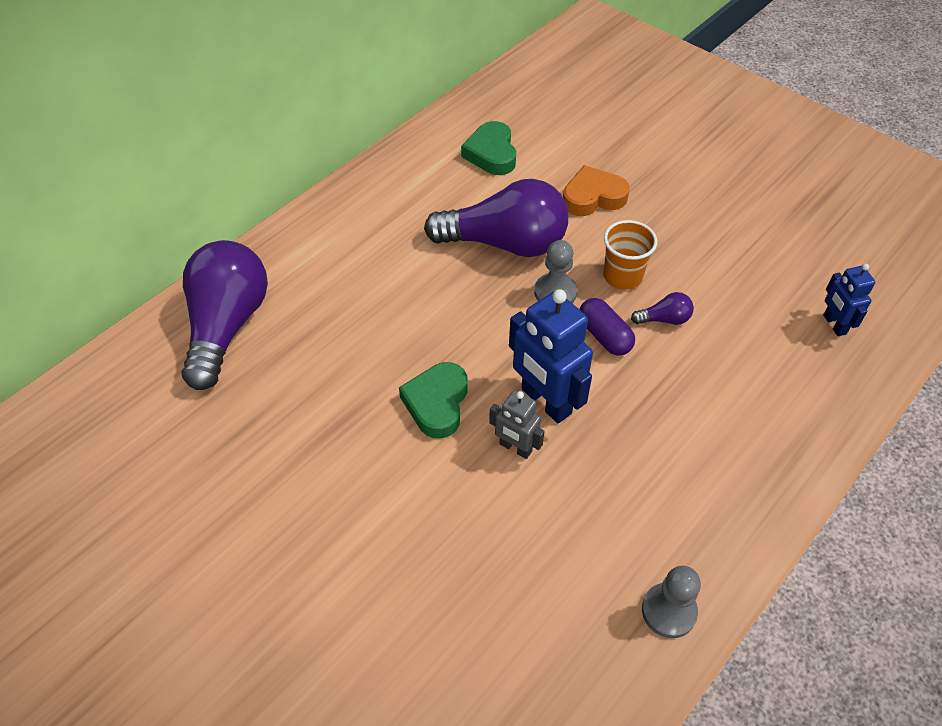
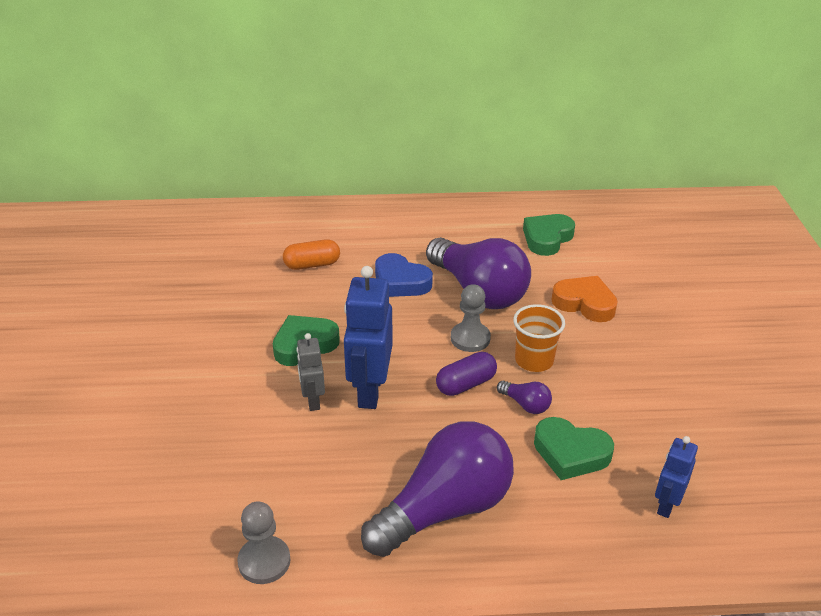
camera: 45 degrees right, 15 degrees down
purple light bulb [181,240,268,390] -> purple light bulb moved to [361,421,514,557]
purple capsule [579,298,635,356] -> purple capsule turned 45 degrees clockwise [436,352,497,396]
none -> orange capsule [283,239,340,270]
none -> blue heart [375,253,433,297]
none -> green heart [534,417,614,480]

